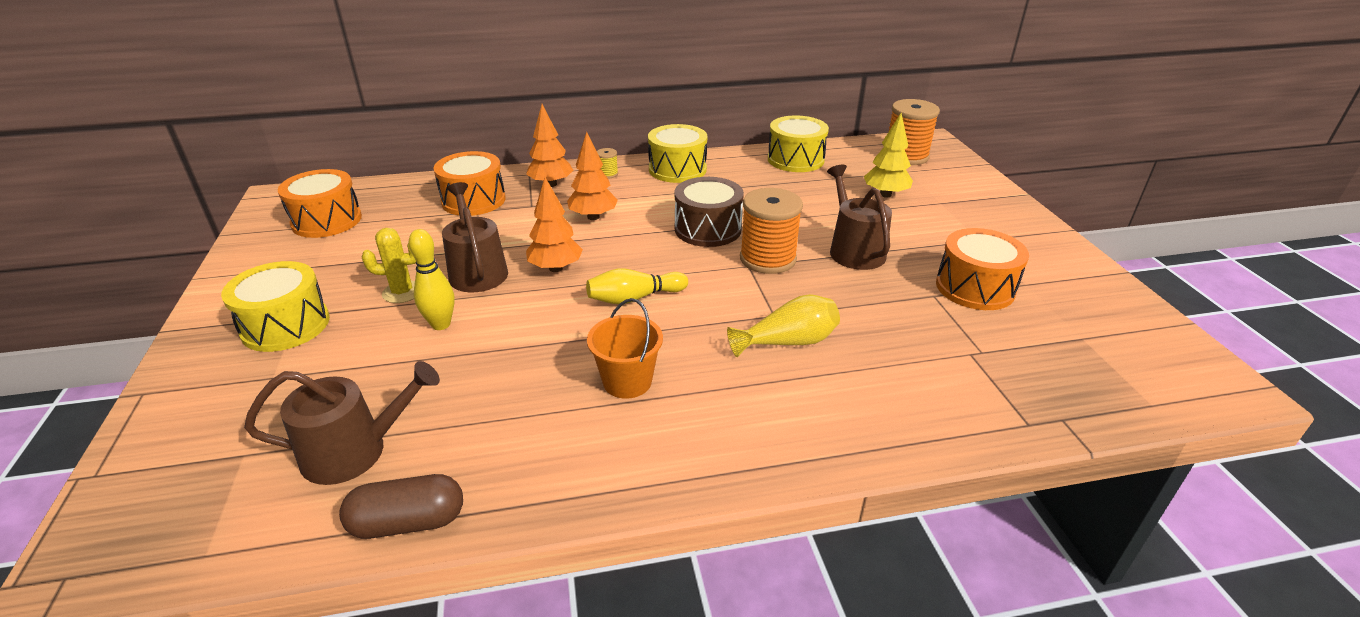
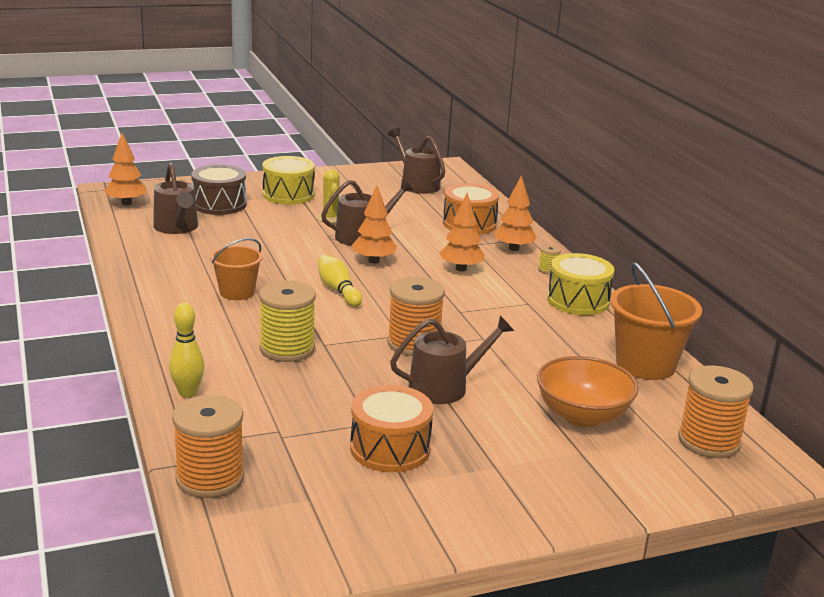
camera: 80 degrees right, 10 degrees down
orange drum [278,169,362,238] -> brown watering can [388,128,445,194]
brown capsule [339,474,463,539] -> none
yellow bowling pin [409,229,455,330] -> yellow bowling pin moved to [169,303,205,398]
brown drum [674,177,744,247] -> brown drum moved to [191,164,246,215]
yellow vase [727,294,840,357] -> yellow spool [259,281,316,362]
yellow drum [768,115,829,172] -> orange bucket [610,262,702,380]
yellow tree [864,113,913,198] -> orange bowl [537,356,639,427]
none -> orange tree [104,133,146,205]
none -> orange spool [172,395,244,498]

